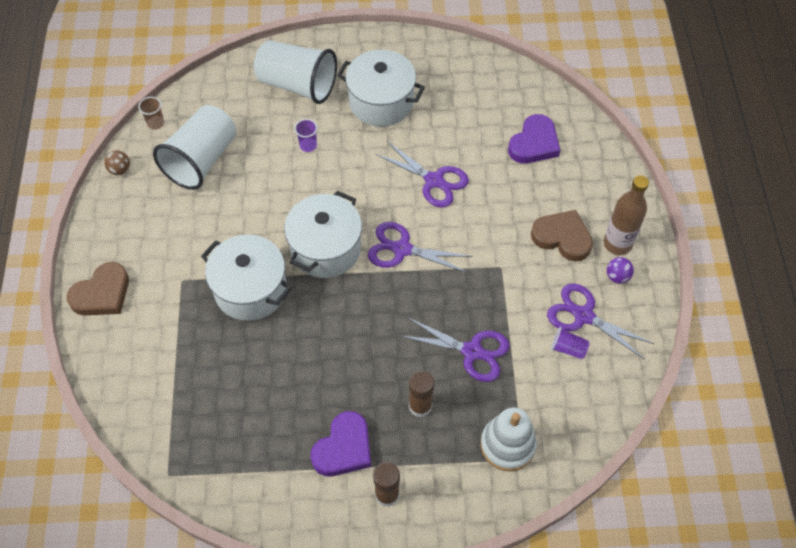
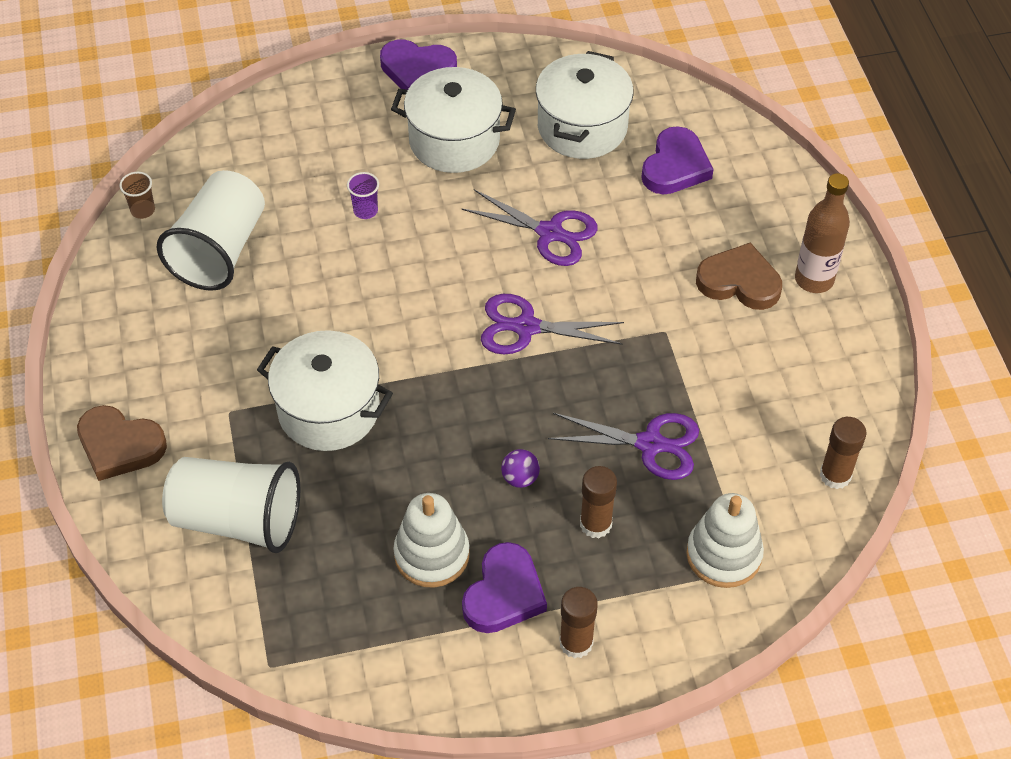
camera: 10 degrees left, 5 degrees down
brown heart [67,262,129,315] -> brown heart turned 75 degrees clockwise [77,405,167,481]
brown ball [104,150,130,175] -> none
white cup [254,40,337,104] -> white cup moved to [162,457,300,553]
white pot [284,191,362,278] -> white pot moved to [536,51,634,159]
purple scissors [547,283,655,359] -> none
purple cup [551,327,590,359] -> none
purple ball [607,257,634,284] -> purple ball moved to [501,449,540,488]
none -> purple heart [380,39,457,90]
none -> white stacking toy [393,493,470,588]
none -> brown glue stick [820,417,867,489]

